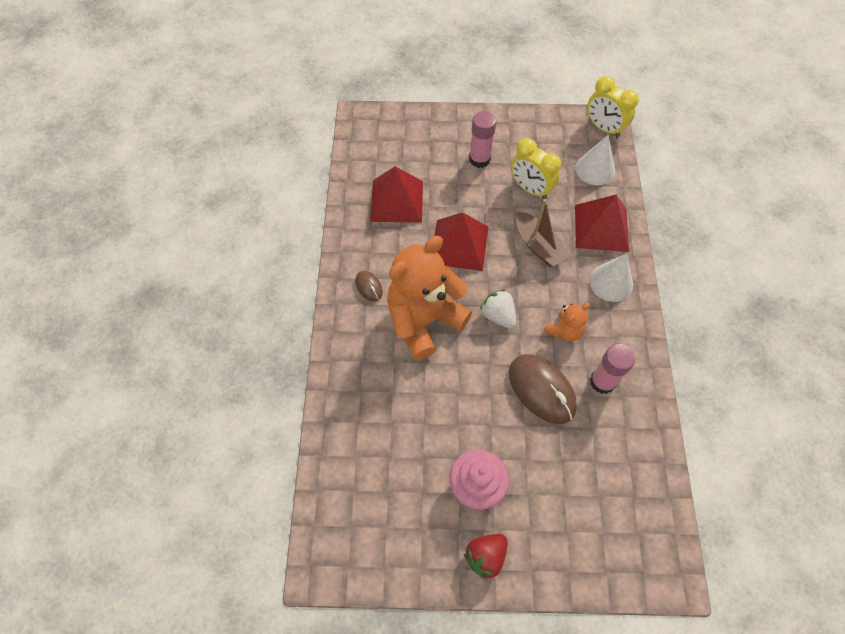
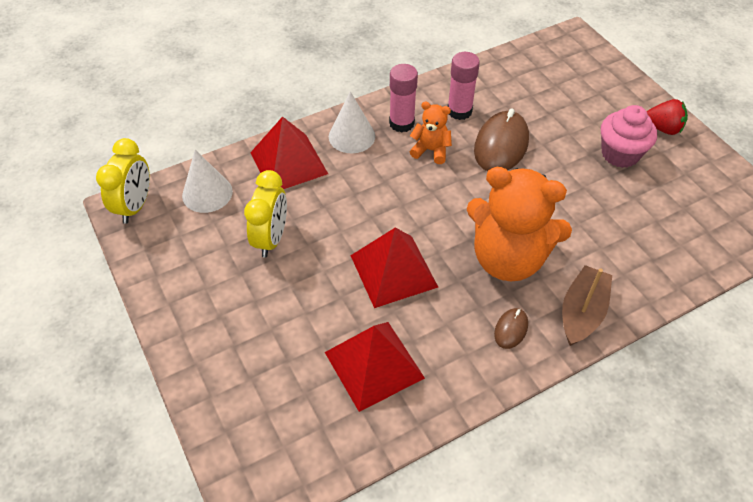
camera: 120 degrees left, 10 degrees down
pink glue stick [469,111,496,168] -> pink glue stick moved to [389,64,418,132]
white strawberry [480,289,516,328] -> none
brown boat [516,199,570,267] -> brown boat moved to [562,265,612,346]

